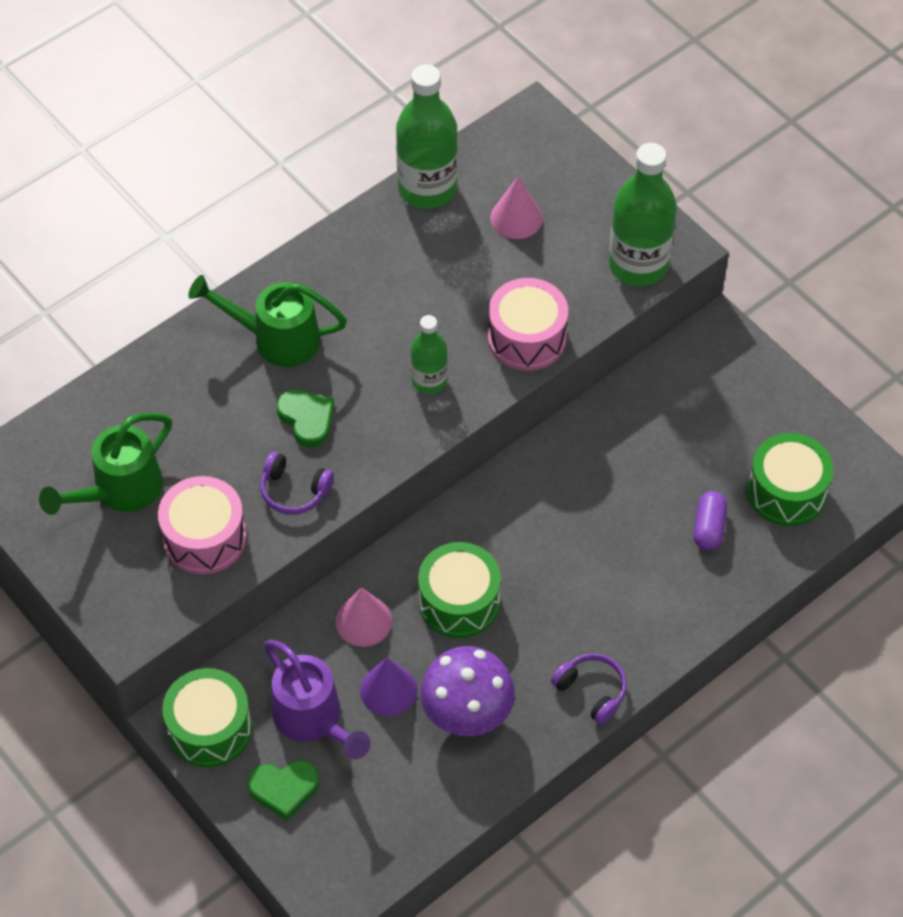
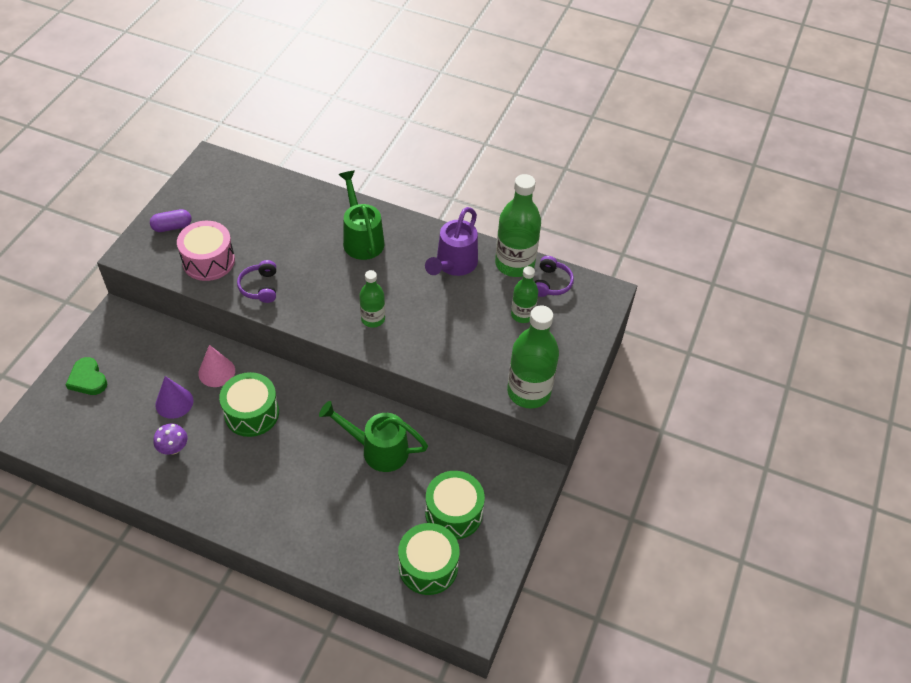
camera: 60 degrees right, 5 degrees down
green watering can [39,413,172,515] -> green watering can moved to [319,401,428,472]
green drum [162,668,252,768] -> green drum moved to [425,471,485,540]
purple watering can [264,639,371,759] -> purple watering can moved to [425,207,478,276]
green heart [277,390,334,447] -> none
purple mushroom [420,646,515,736] -> purple mushroom [154,424,188,454], size x0.53
pink drum [488,278,568,371] -> none
pink cone [490,176,543,239] -> green bottle [511,266,538,323]
purple headphones [551,653,627,725] -> purple headphones moved to [535,256,574,297]
purple capsule [694,491,727,551] -> purple capsule moved to [150,209,192,232]

